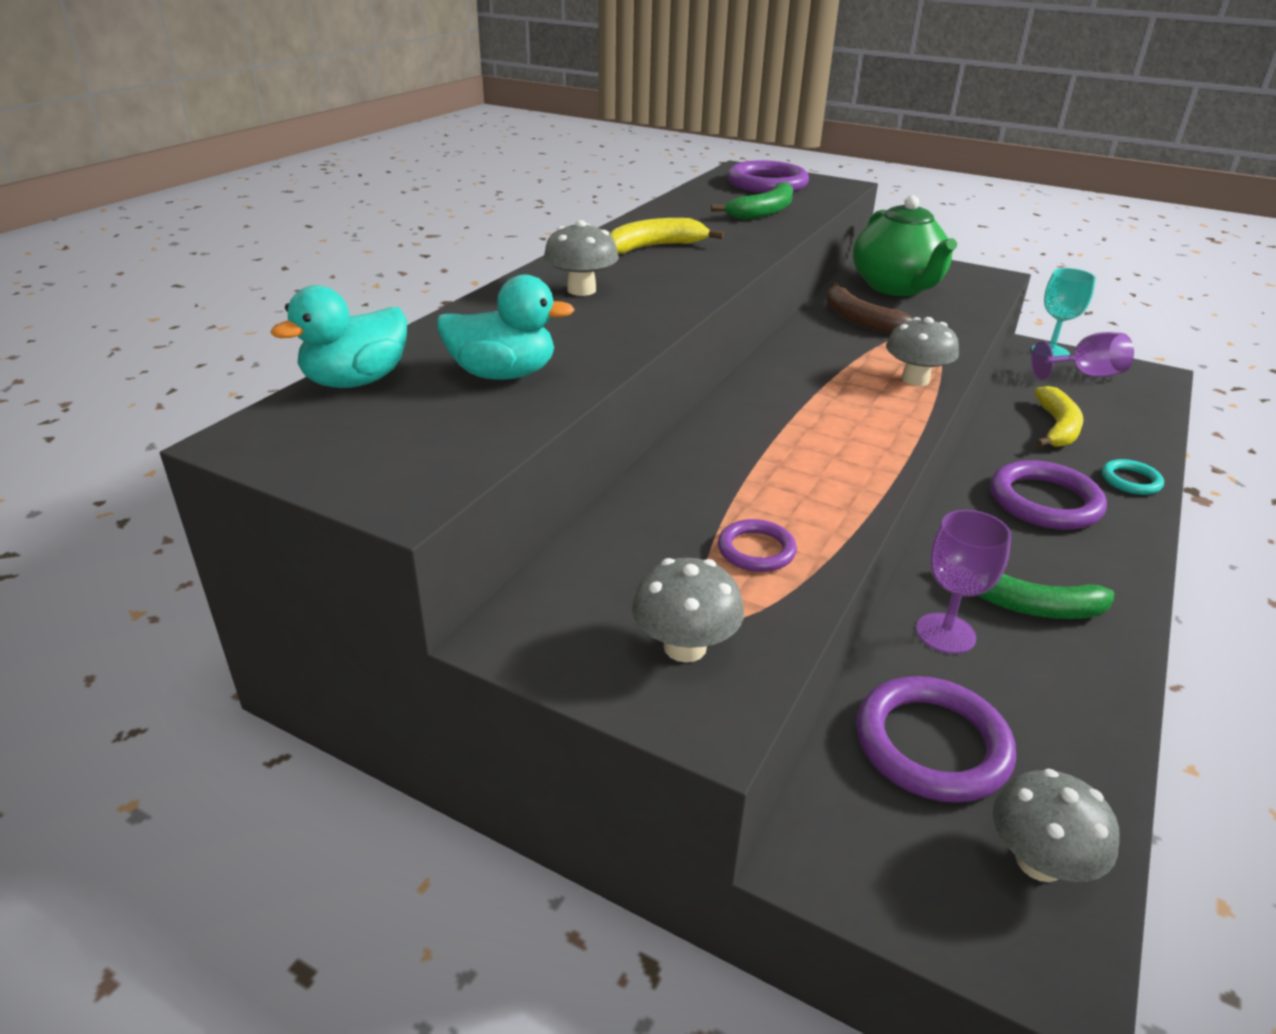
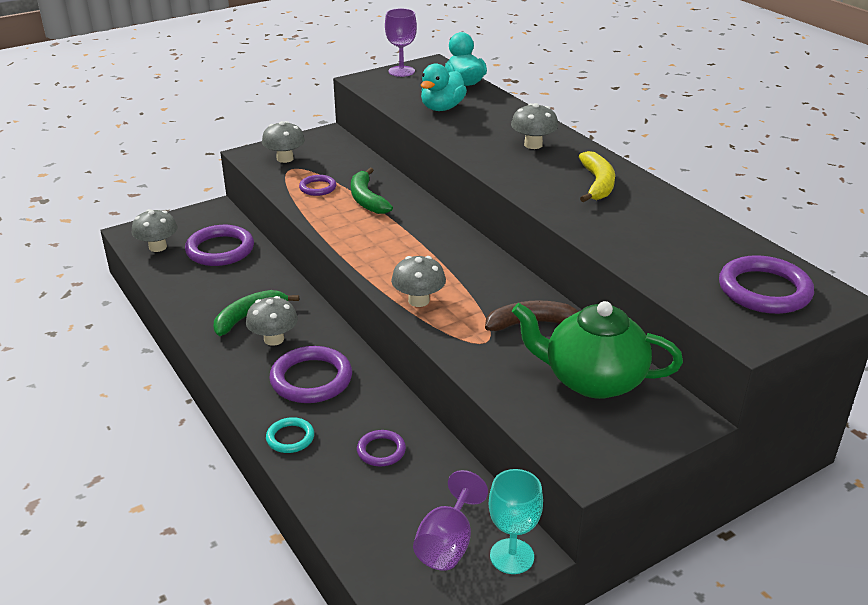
camera: 120 degrees right, 0 degrees up
green banana [711,182,793,220] -> green banana moved to [351,168,393,214]
purple goblet [916,510,1011,654] -> purple goblet moved to [385,8,417,77]
yellow banana [1034,386,1084,447] -> purple ring [357,430,406,467]
none -> grey mushroom [246,296,298,346]

